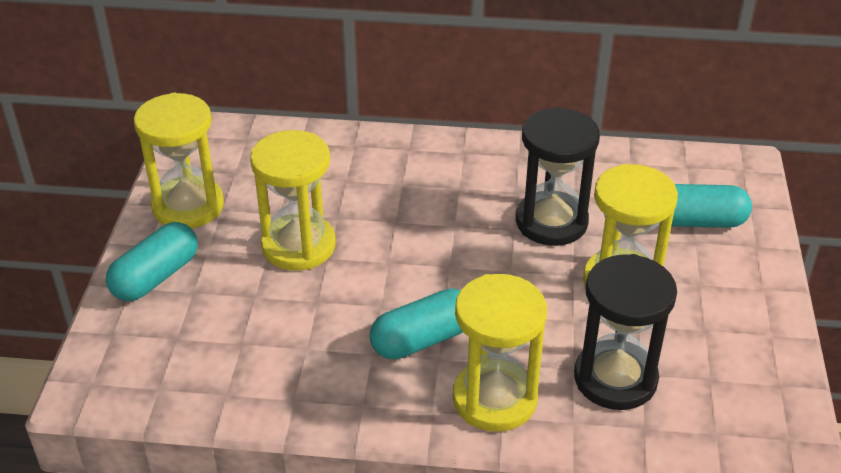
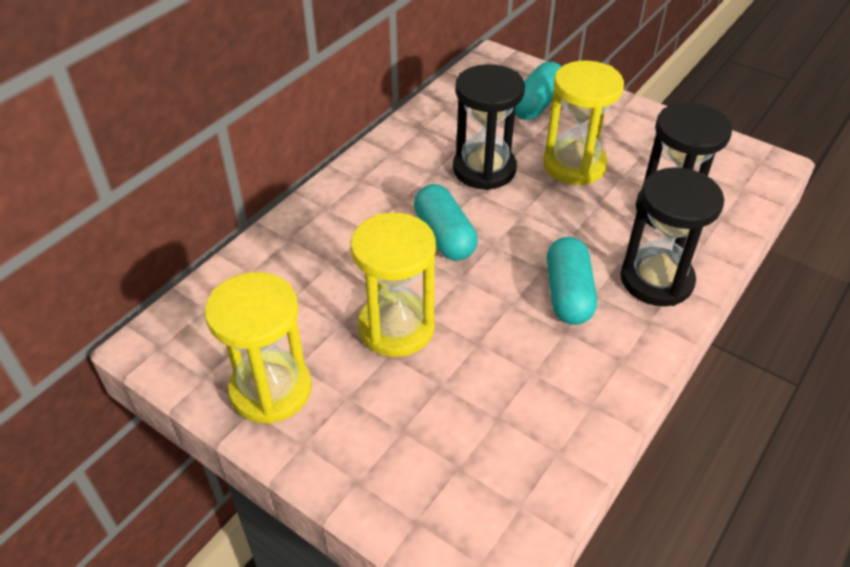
camera: 60 degrees left, 5 degrees up
turquoise capsule [106,222,198,301] -> turquoise capsule moved to [414,184,478,261]
yellow hourglass [453,274,547,432] -> black hourglass [620,167,724,306]

